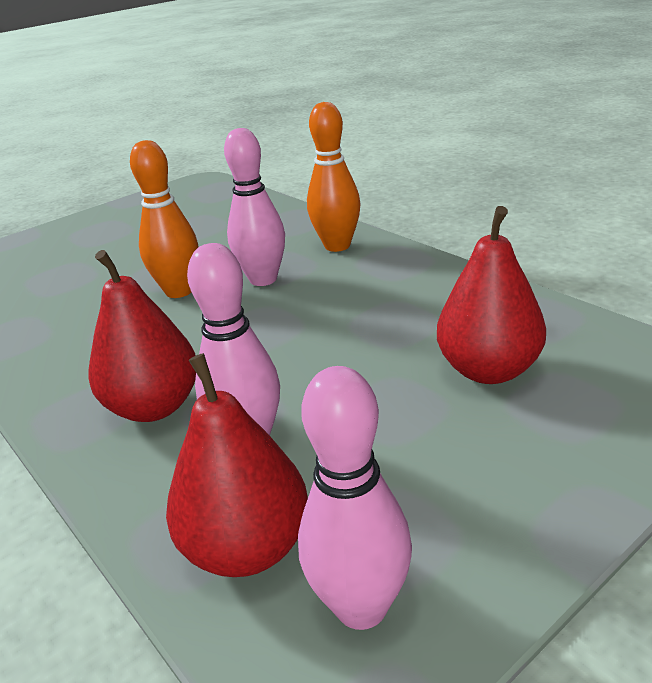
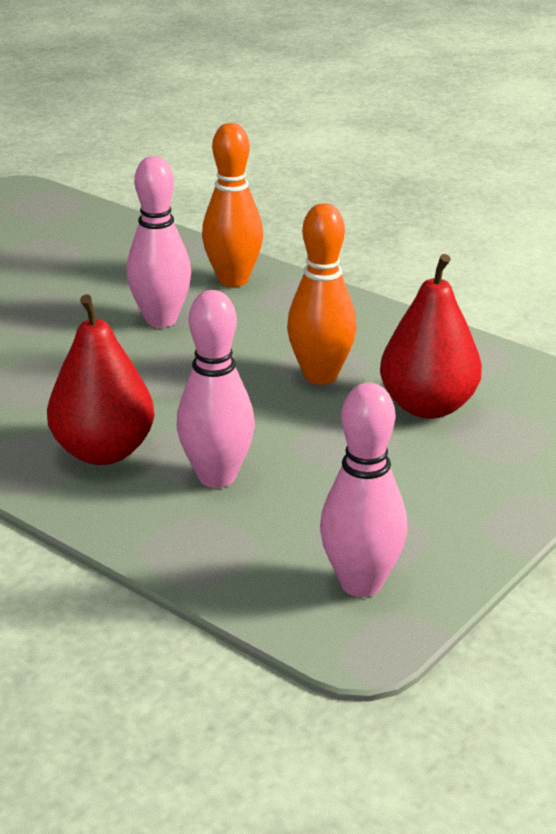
camera: 15 degrees left, 0 degrees up
orange bowling pin [130,140,198,298] -> orange bowling pin moved to [287,203,357,384]
red pear [166,353,308,577] -> none

